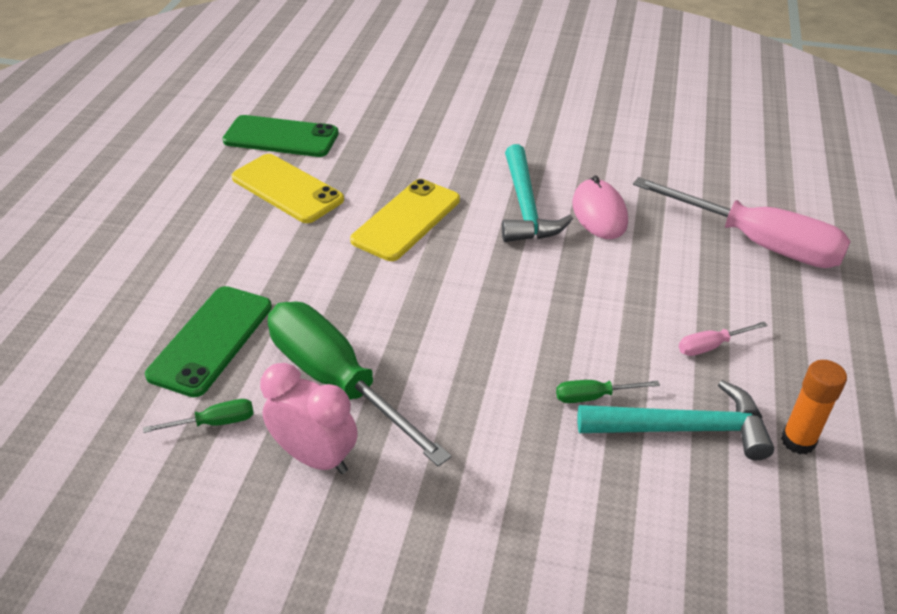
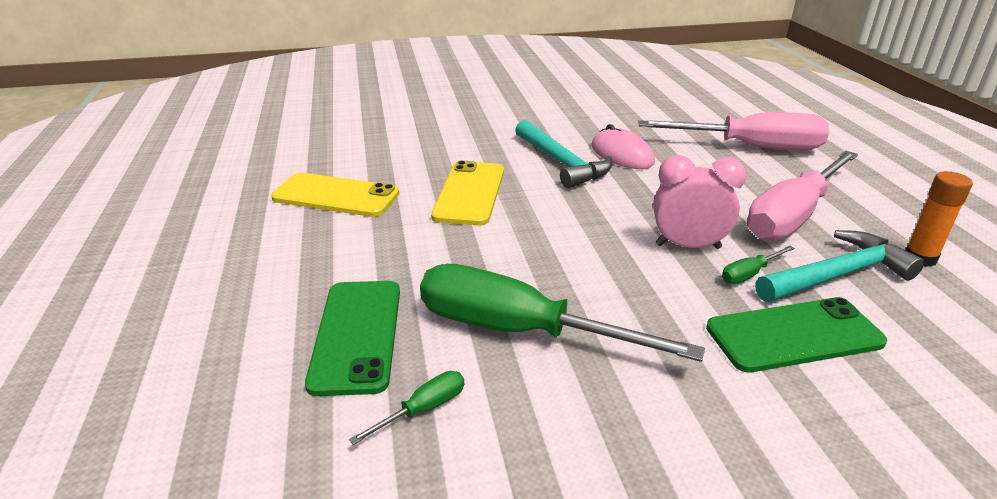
camera: 25 degrees left, 10 degrees down
green phone [222,115,339,157] -> green phone moved to [706,297,887,373]
pink clock [260,363,358,474] -> pink clock moved to [653,155,746,249]
pink screwdriver [679,322,768,356] -> pink screwdriver [747,151,858,241], size x2.50

